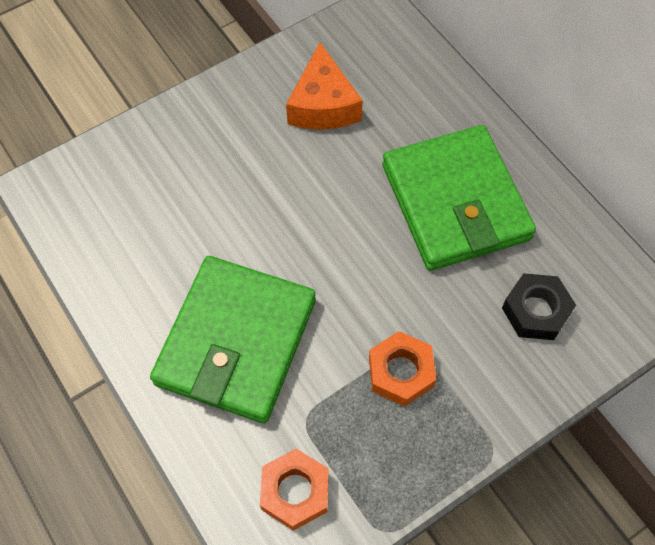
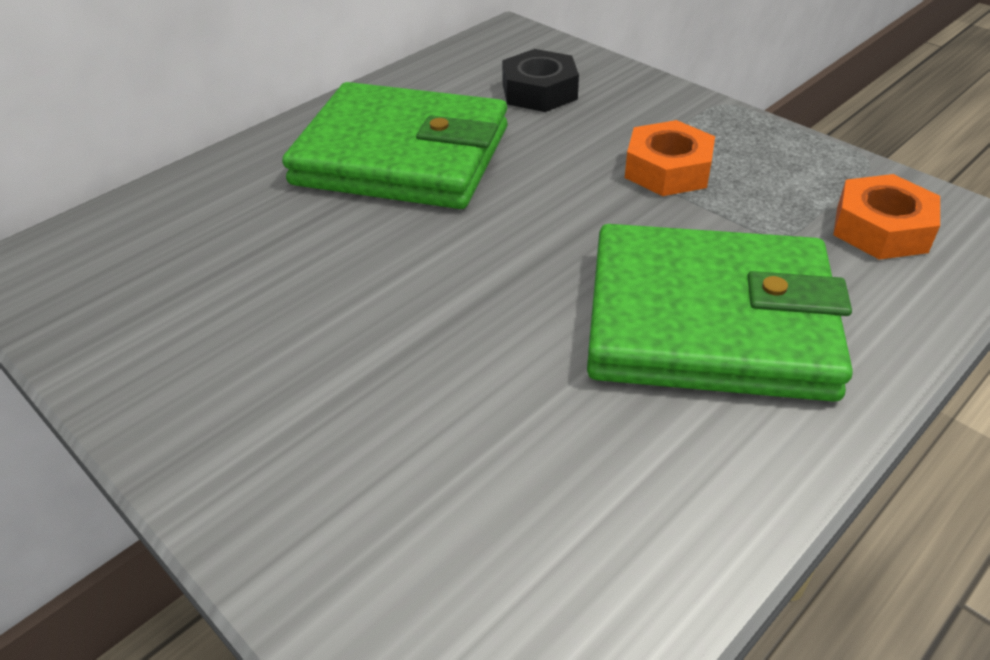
camera: 100 degrees left, 20 degrees down
orange cheese [286,43,363,130] -> none
green wallet [382,125,536,271] -> green wallet turned 45 degrees clockwise [282,82,507,209]

